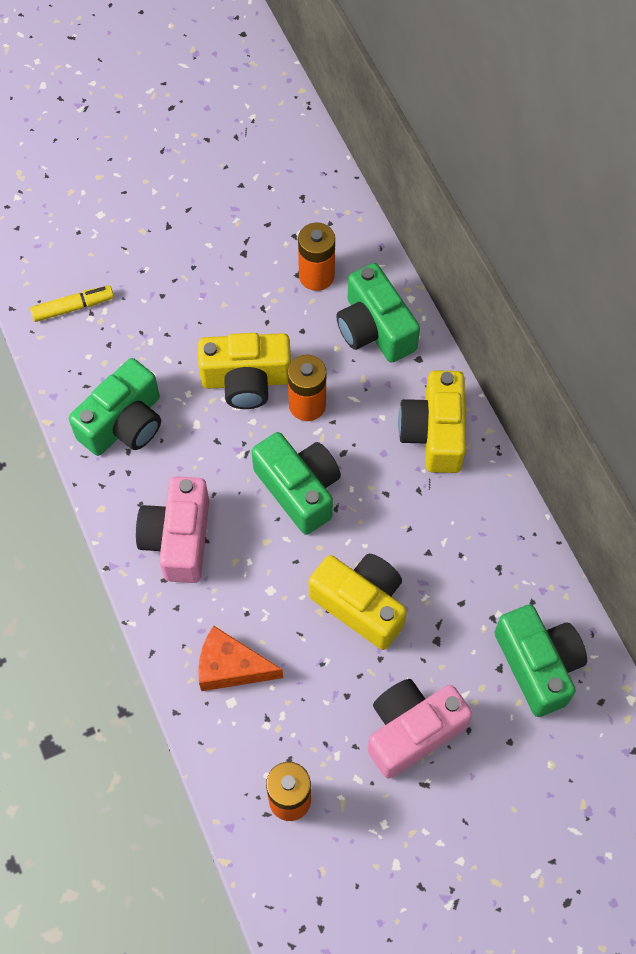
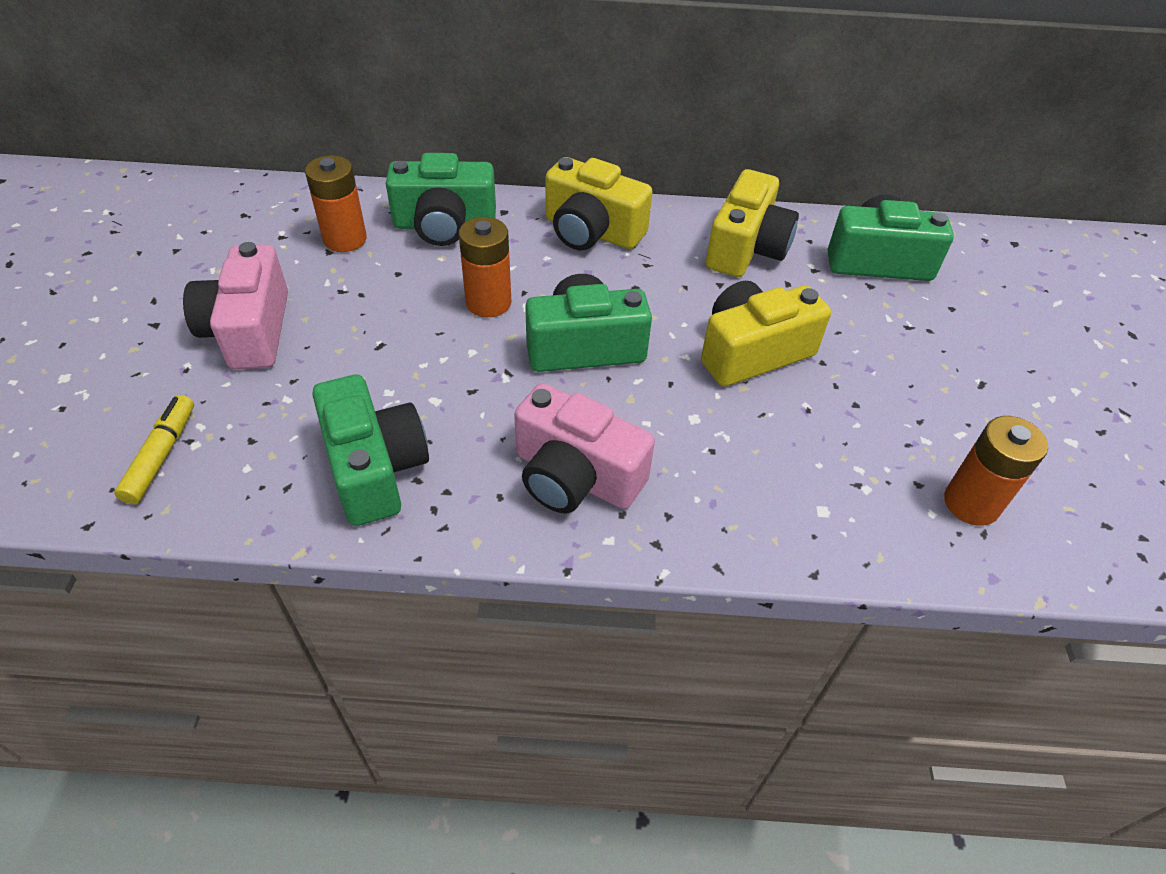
camera: 65 degrees left, 15 degrees down
yellow camera [198,333,291,409] -> yellow camera moved to [706,169,799,277]
orange cheese [198,626,283,691] -> none
pink camera [368,679,472,779] -> pink camera moved to [183,242,288,369]

